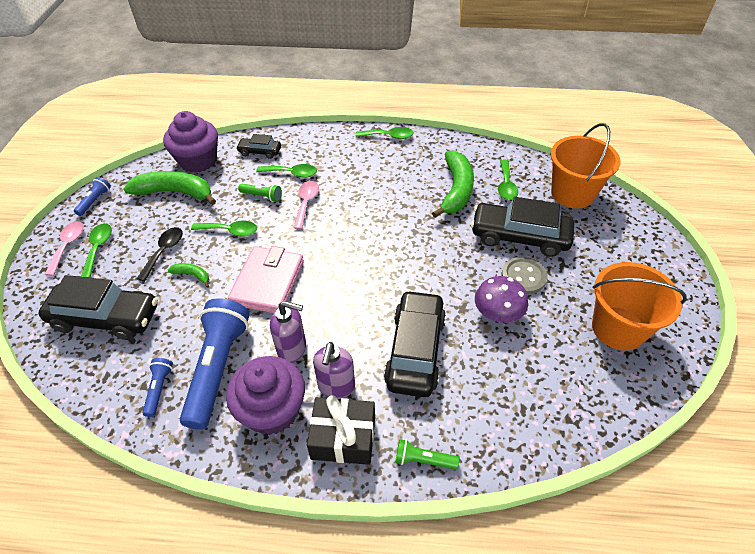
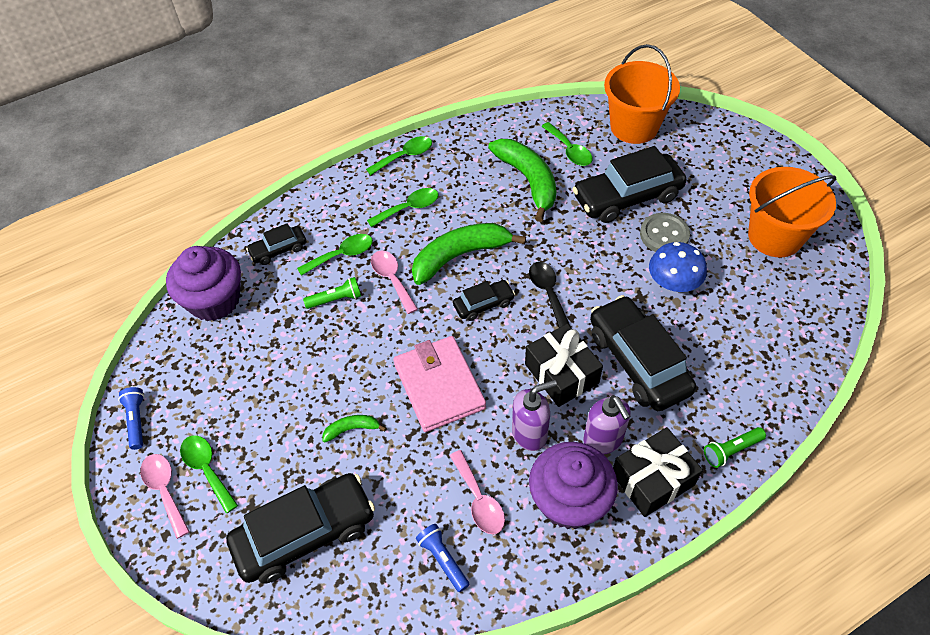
camera: 35 degrees left, 5 degrees up
green banana [123,171,216,205] -> green banana moved to [412,223,526,285]
black spoon [137,227,183,281] -> black spoon moved to [529,262,571,328]
blue flashlight [180,298,250,430] -> pink spoon [449,450,505,534]
green spoon [191,221,257,236] -> green spoon moved to [367,188,439,227]
purple mushroom [475,276,528,323] -> blue mushroom [649,242,707,292]
none -> black car [453,280,515,321]
none -> black gift [525,324,603,407]

